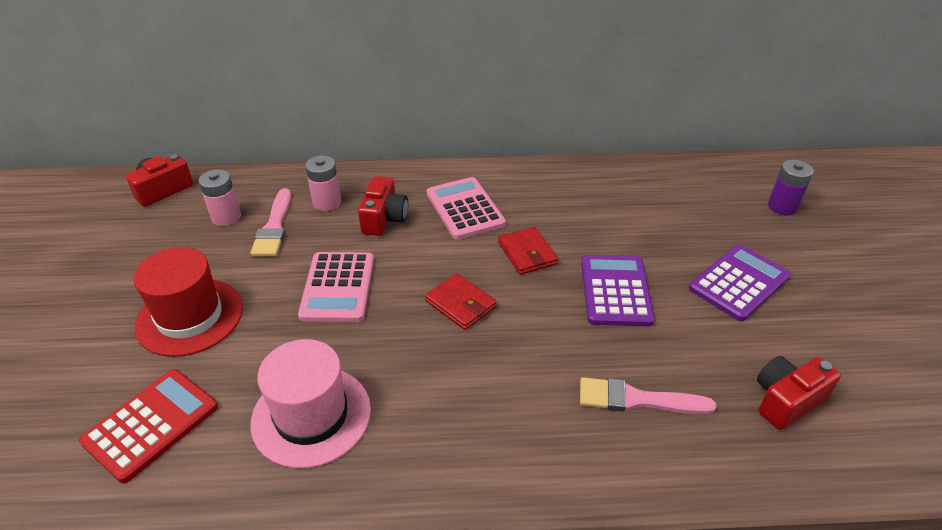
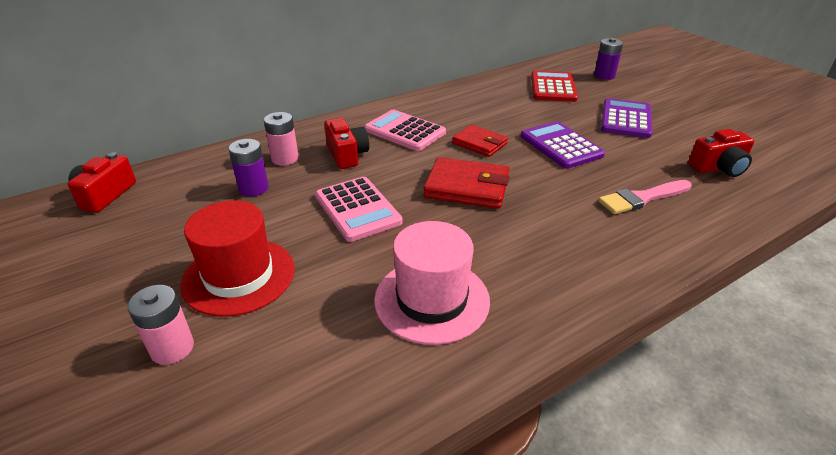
camera: 30 degrees left, 5 degrees down
red calculator [79,369,218,483] -> red calculator moved to [531,71,578,102]
pink battery [198,169,241,226] -> pink battery moved to [128,285,194,365]
pink brush [251,188,291,256] -> purple battery [228,139,269,197]
red wallet [425,273,497,330] -> red wallet [423,157,509,209], size x1.51
red camera [757,356,841,430] -> red camera turned 135 degrees counterclockwise [688,129,754,177]

